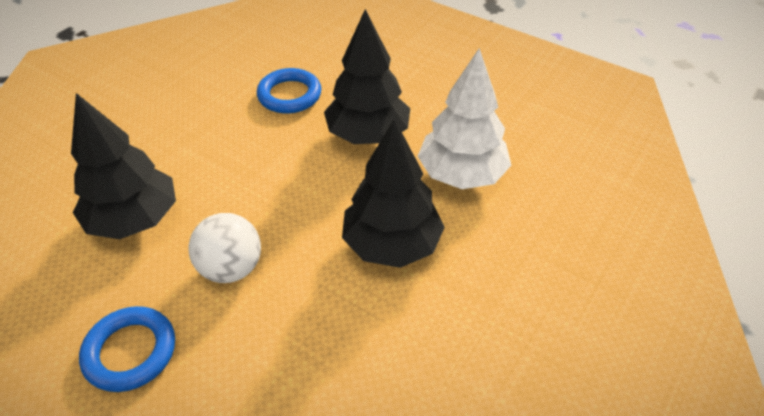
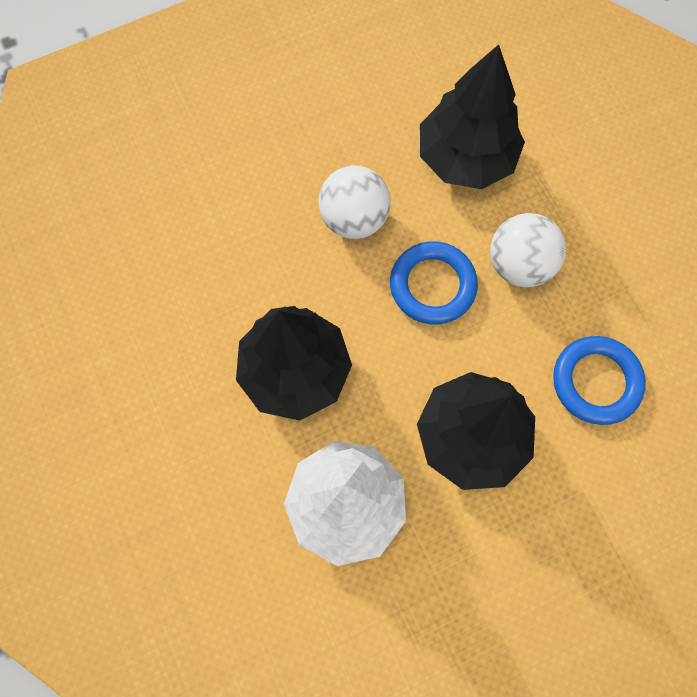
camera: 120 degrees right, 25 degrees up
blue ring [79,306,175,392] -> blue ring moved to [390,241,478,324]
none -> white ball [490,213,566,287]

